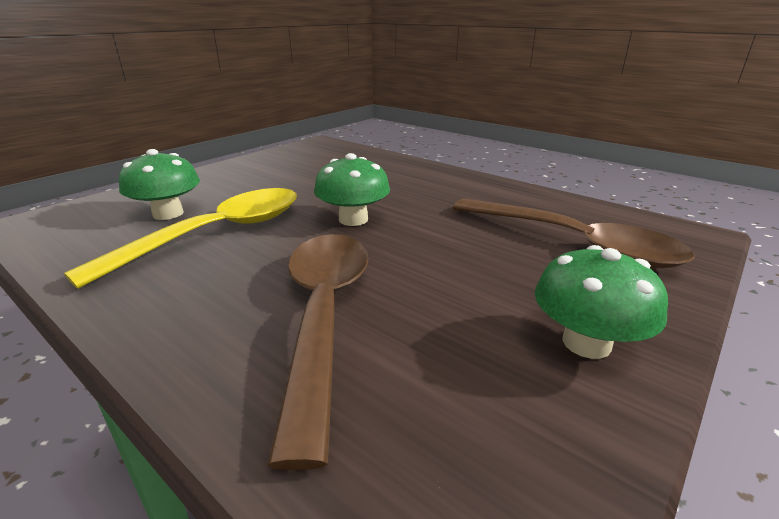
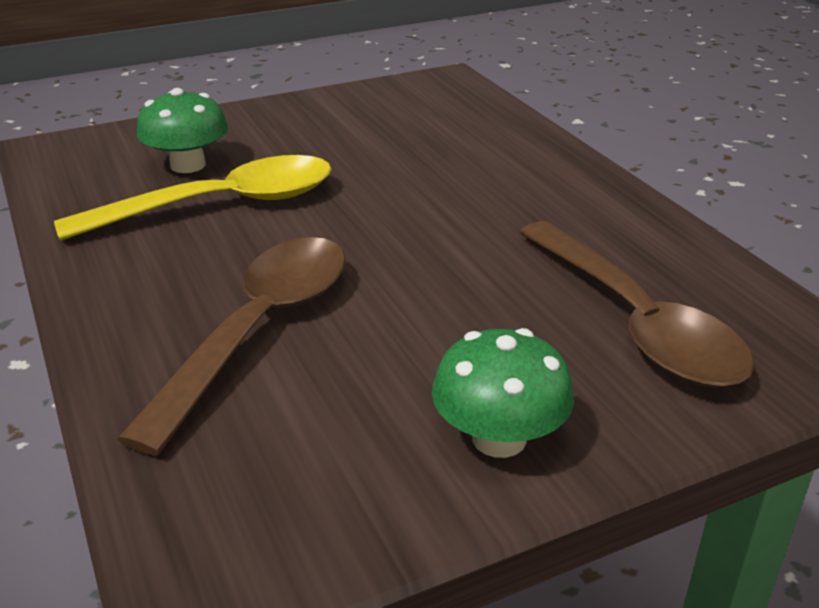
camera: 25 degrees right, 5 degrees up
green mushroom [314,153,390,226] -> none

